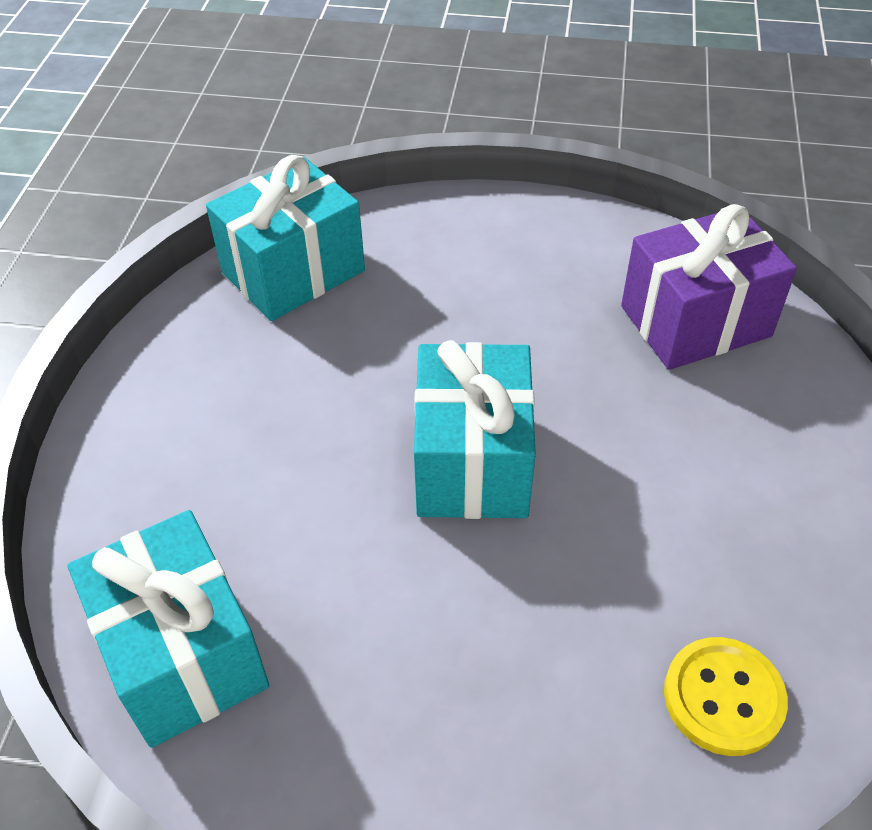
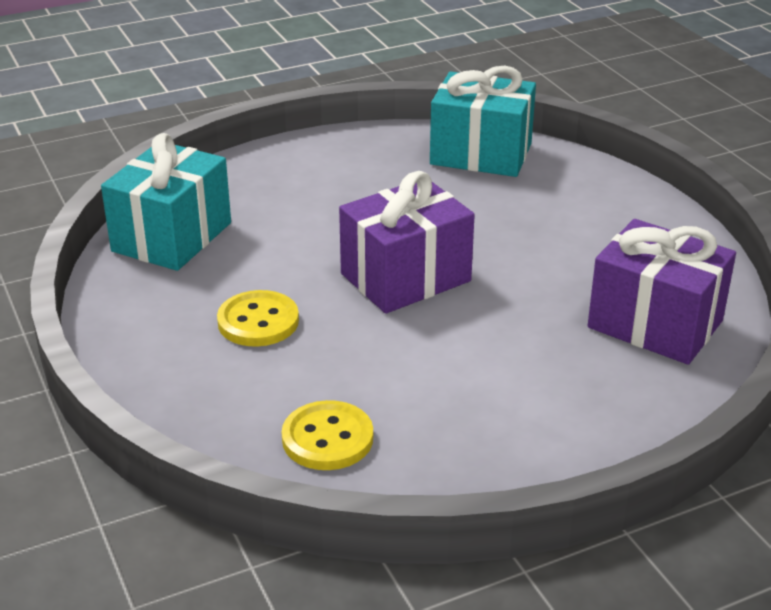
camera: 55 degrees right, 15 degrees down
turquoise gift [414,340,536,519] -> purple gift [339,171,475,314]
none -> yellow button [217,290,299,347]

